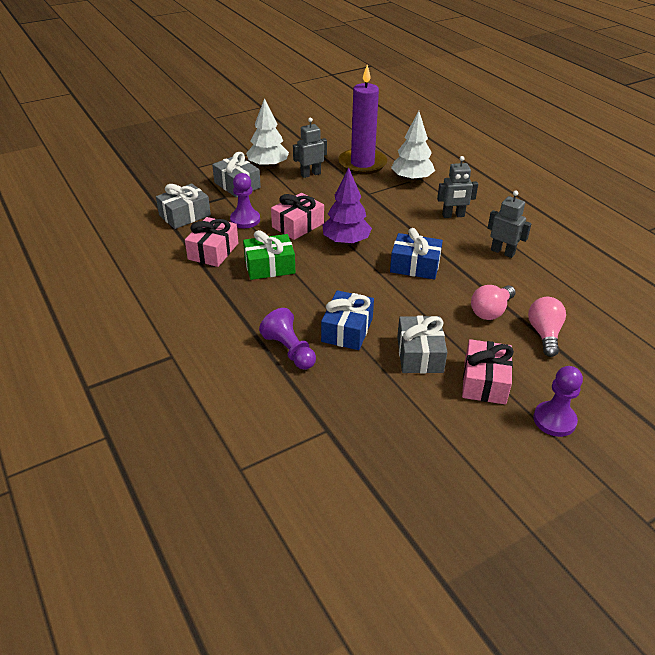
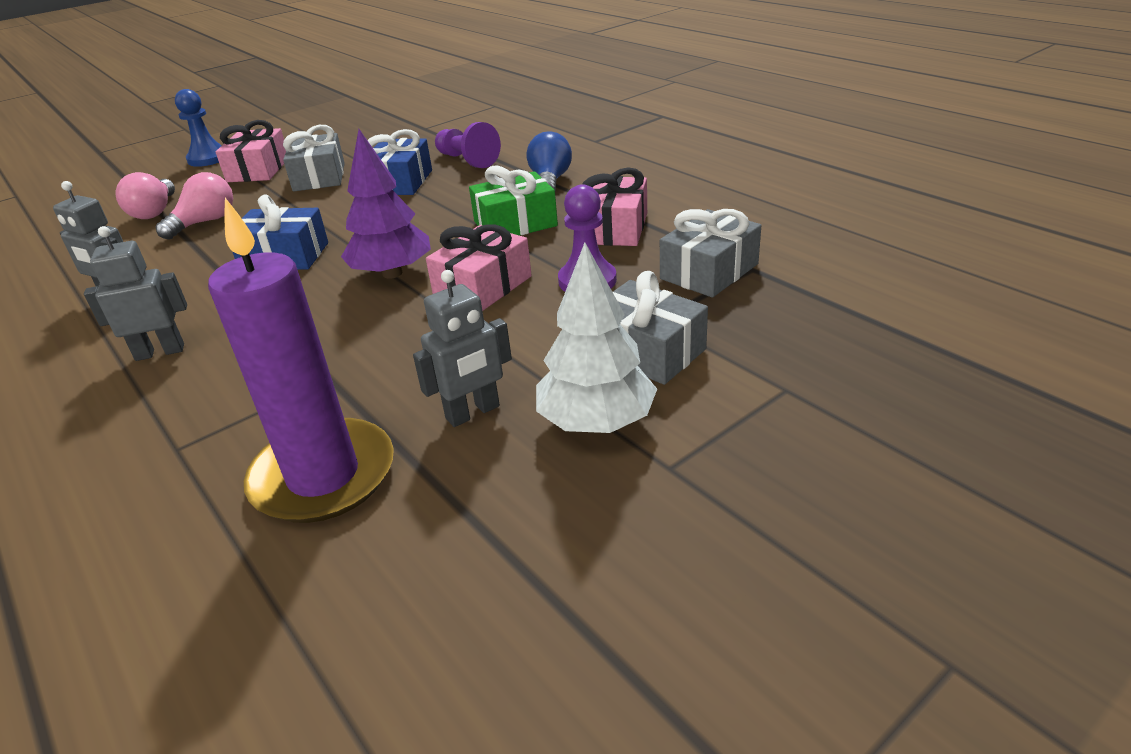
camera: 175 degrees right, 5 degrees down
white tree [391,111,435,182] -> none
purple pawn [533,366,583,437] -> blue pawn [175,89,222,167]
none -> blue light bulb [526,131,572,191]

